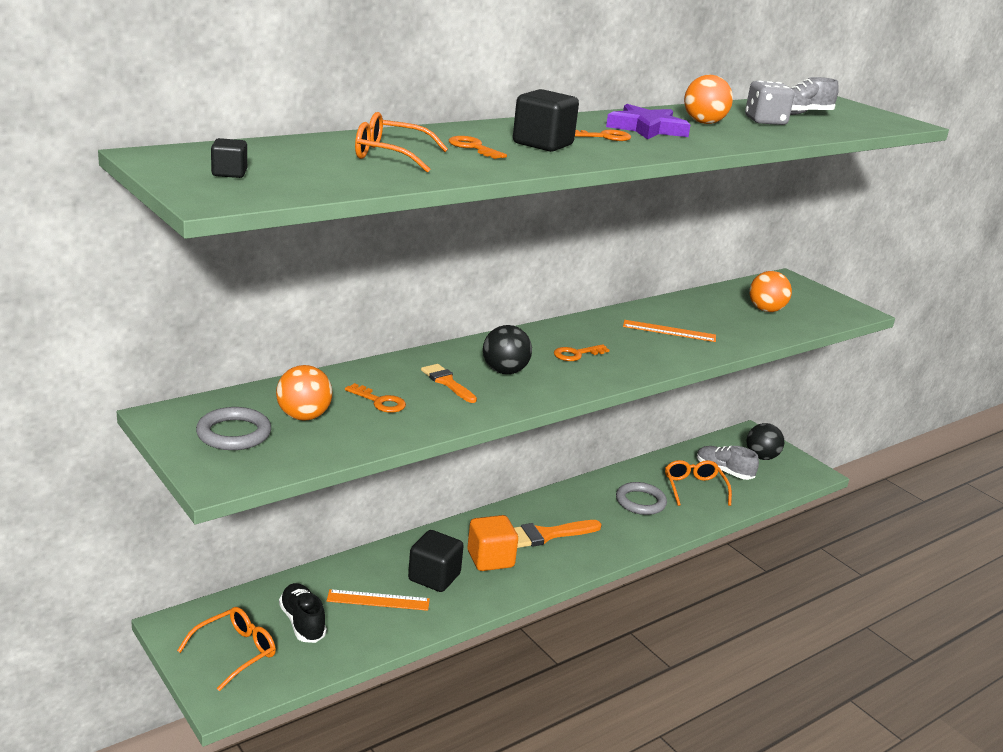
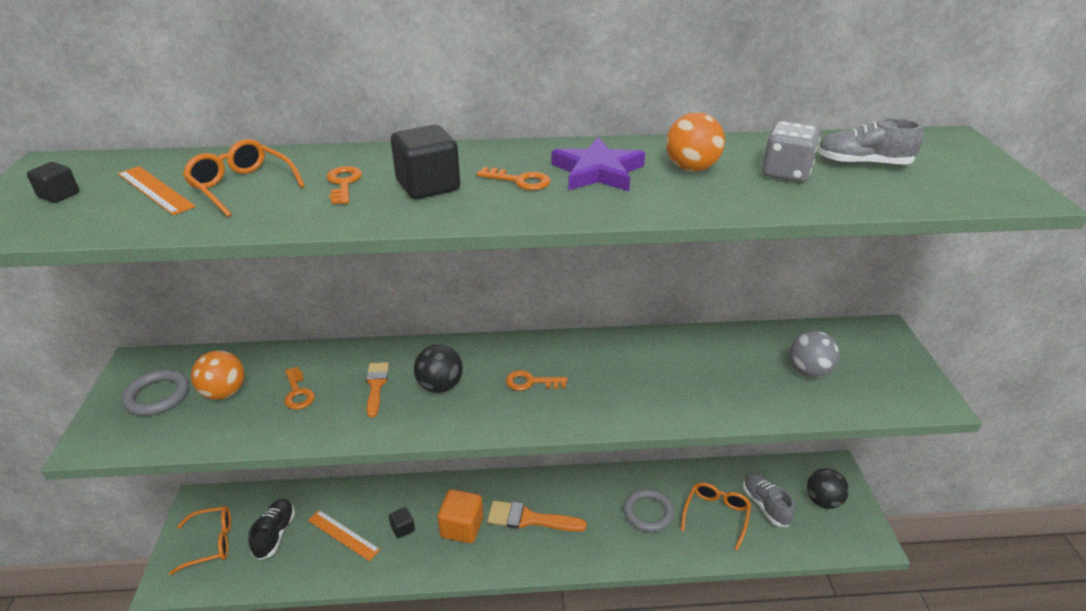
camera: 35 degrees right, 10 degrees up
black cube [408,530,464,592] -> black cube [389,507,415,538], size x0.54
orange ruler [623,320,716,342] -> orange ruler moved to [118,166,196,215]
orange ball [749,271,792,312] -> grey ball [789,330,840,378]

